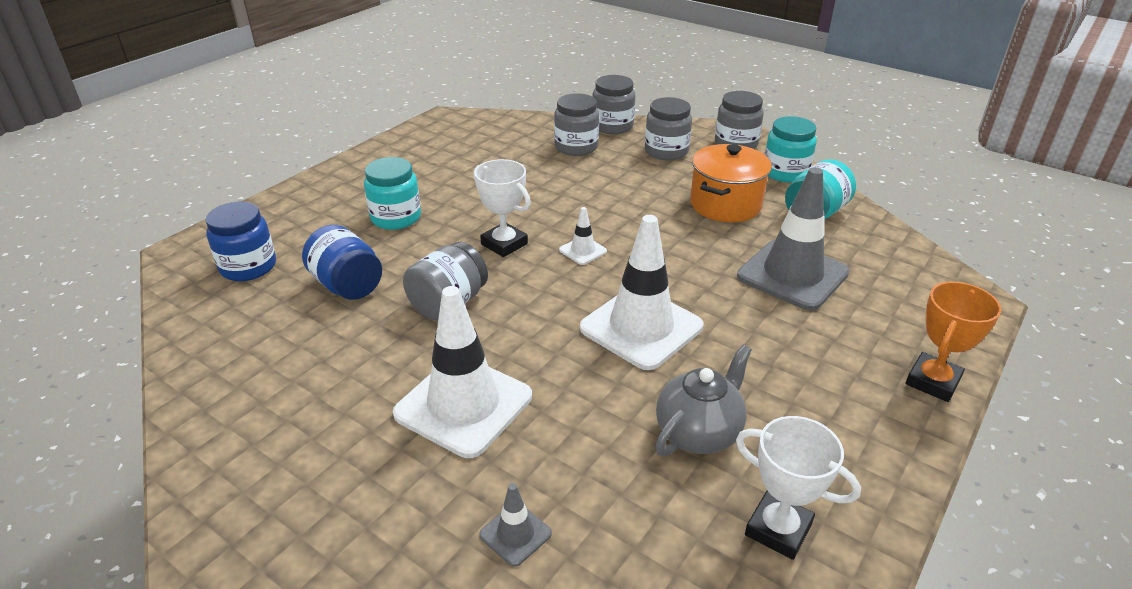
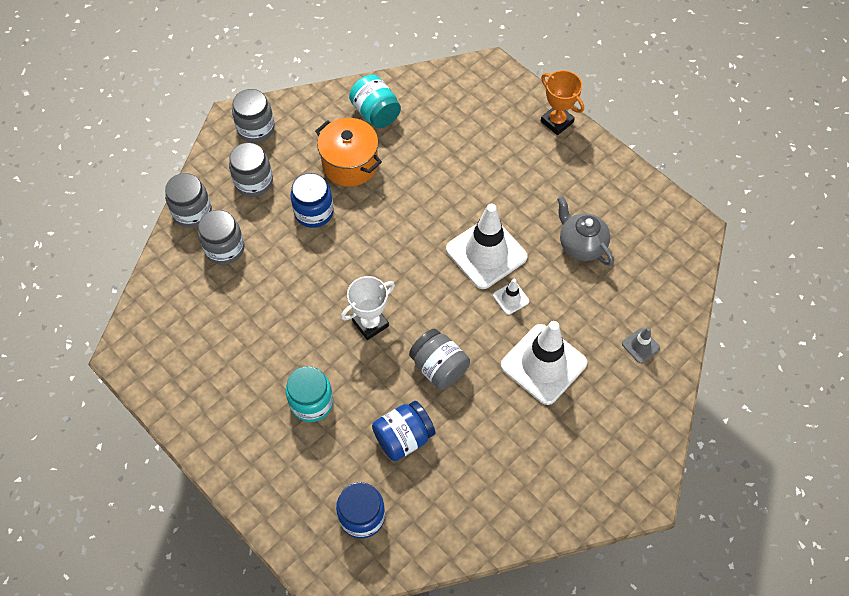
camera: 80 degrees left, 25 degrees up
white traffic cone [559,207,607,265] -> white traffic cone moved to [493,279,529,315]
white trophy [736,416,861,560] -> none
grey traffic cone [737,167,850,310] -> none
turquoise jar [764,116,817,183] -> none
none -> blue jar [290,173,334,228]

